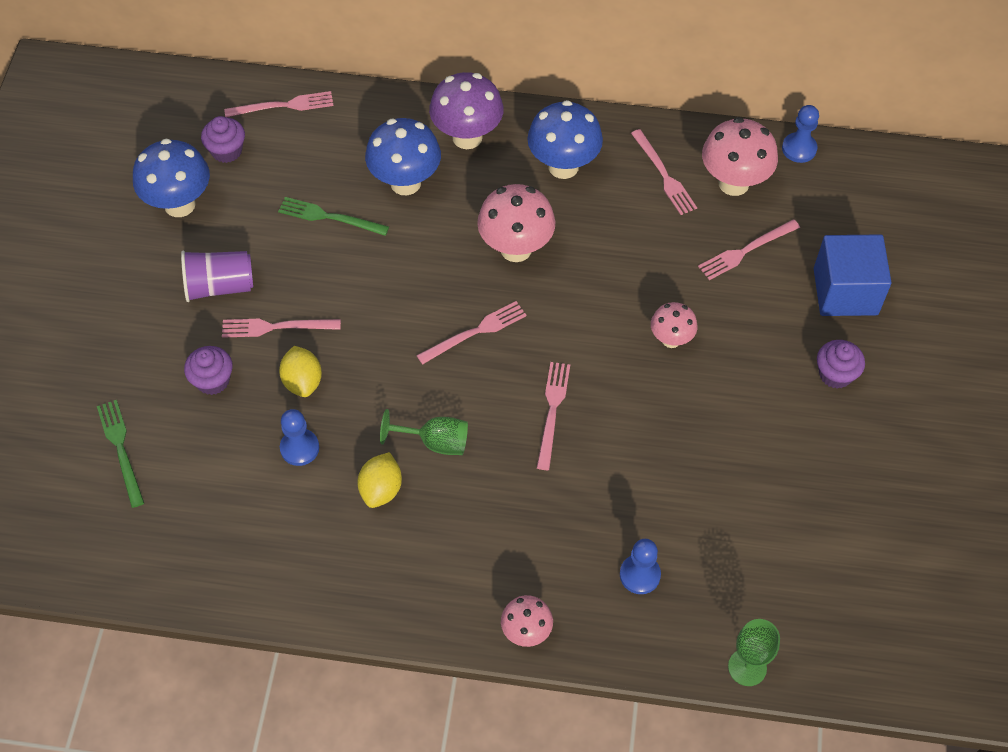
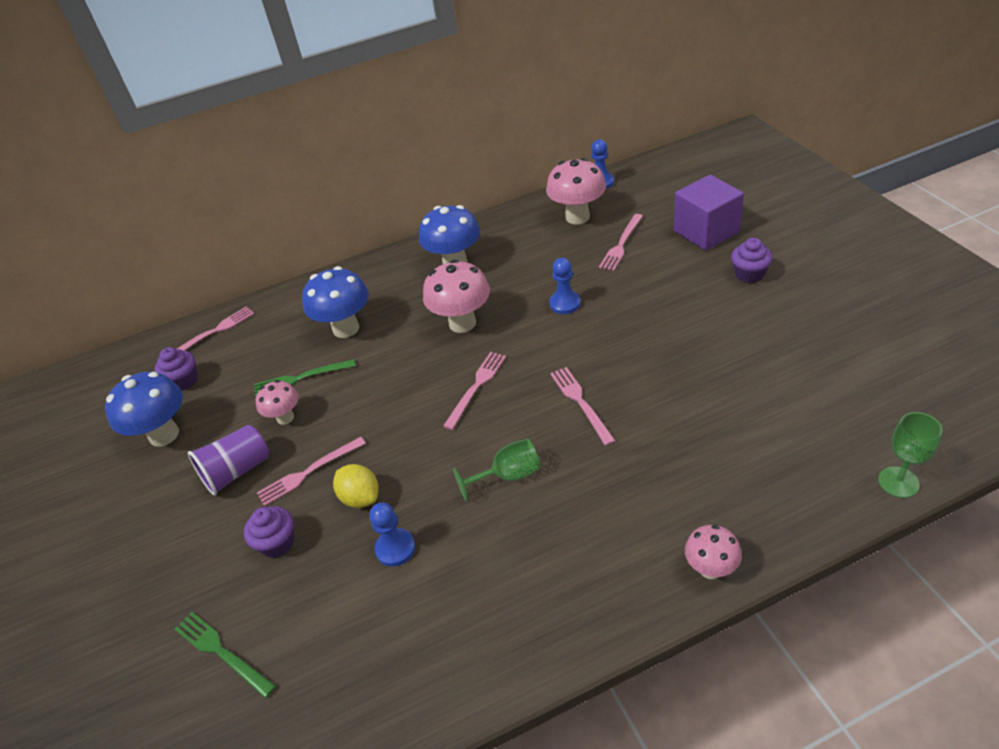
camera: 25 degrees left, 15 degrees down
yellow lemon [357,452,402,508] -> none
purple mushroom [429,72,504,149] -> none
blue pawn [620,539,661,594] -> blue pawn moved to [549,258,581,314]
pink fork [631,129,697,215] -> none
pink mushroom [651,302,697,348] -> pink mushroom moved to [256,380,299,425]
blue cube [814,234,892,316] -> purple cube [674,175,744,251]

